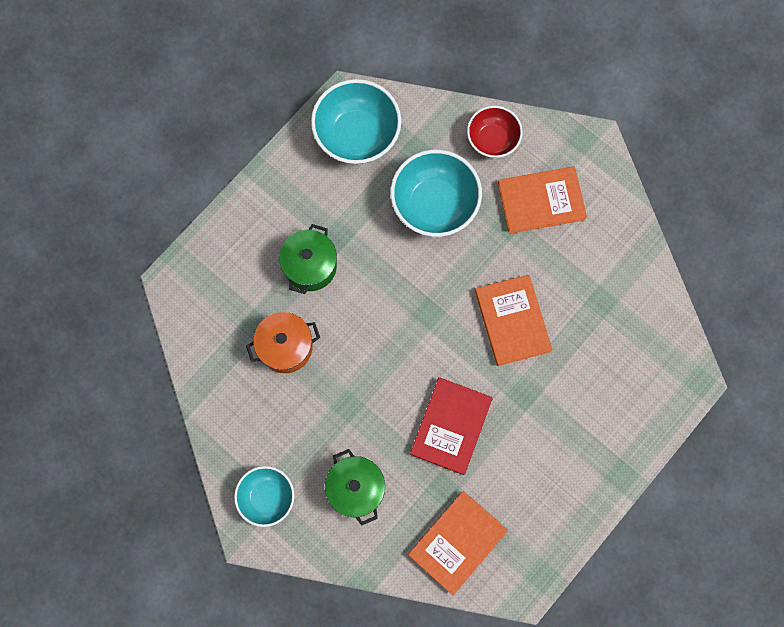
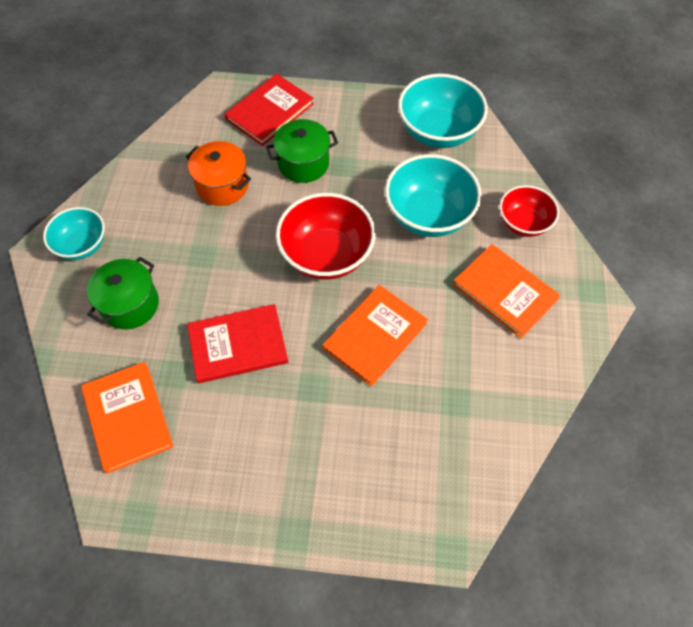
camera: 55 degrees right, 15 degrees down
orange book [408,491,508,595] -> orange book turned 60 degrees clockwise [81,362,173,473]
none -> red book [225,74,314,146]
none -> red bowl [276,193,376,280]

